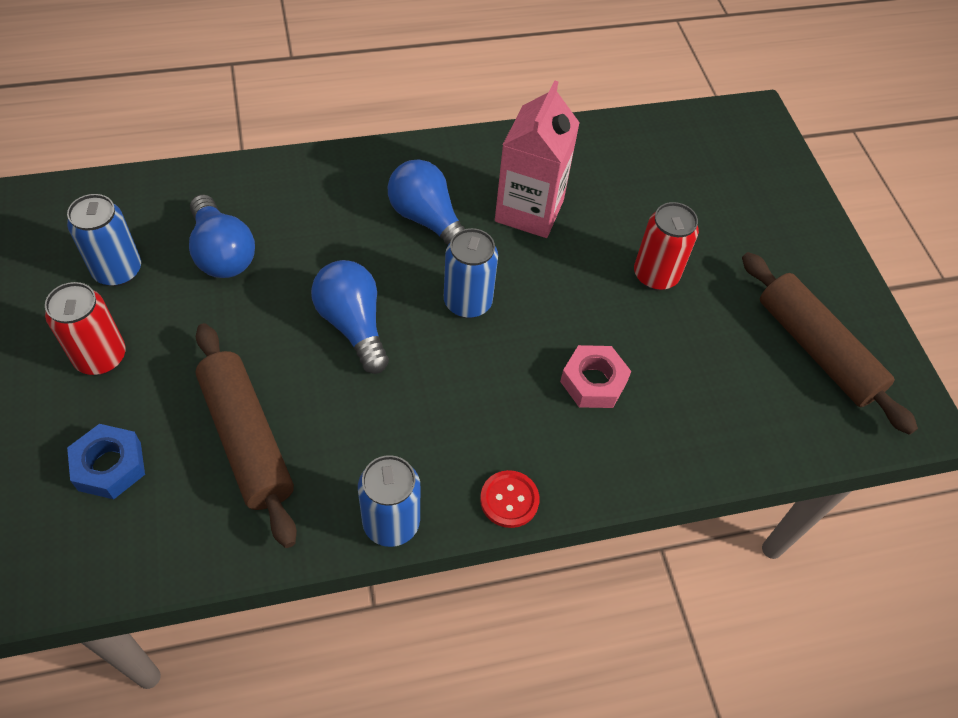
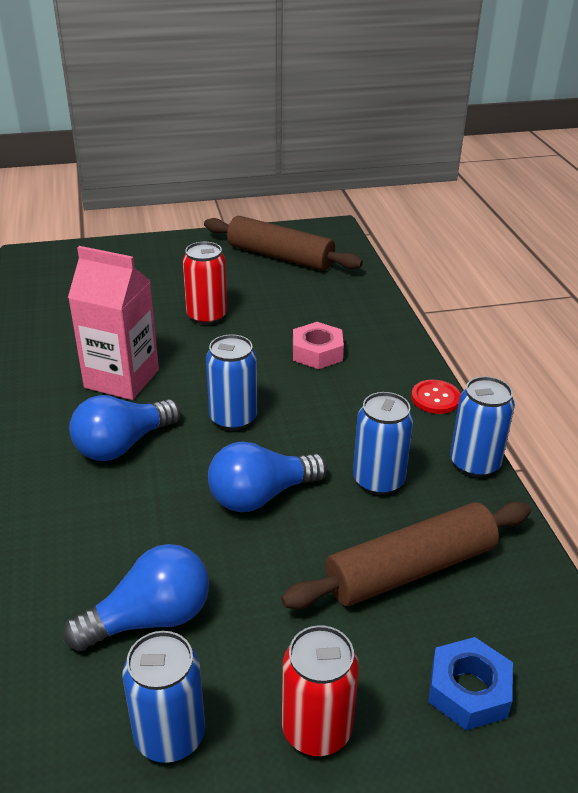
camera: 85 degrees left, 20 degrees down
brown rolling pin [742,252,918,435] -> brown rolling pin turned 60 degrees clockwise [204,216,363,271]
none -> blue can [353,392,413,495]

